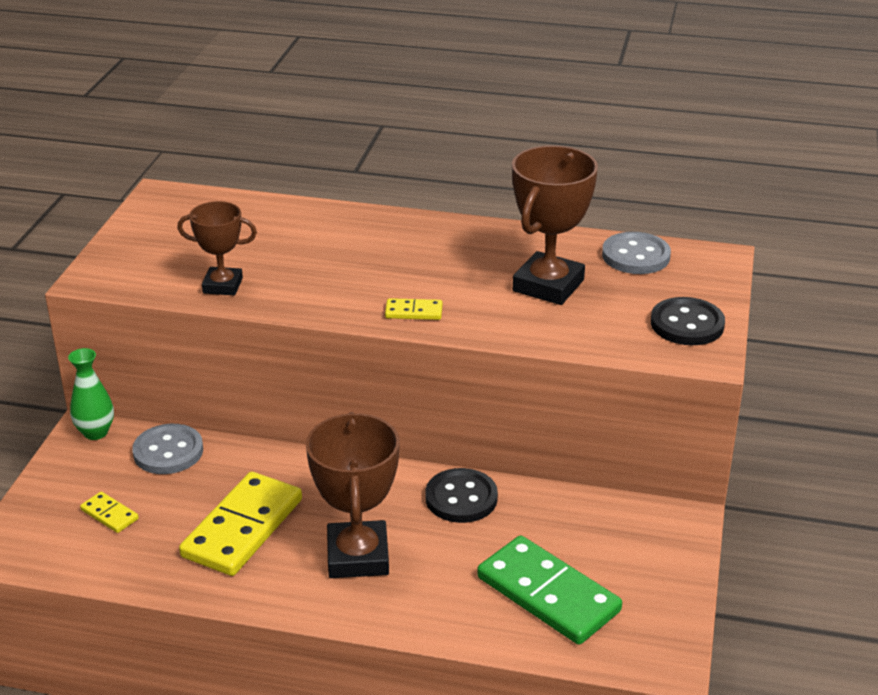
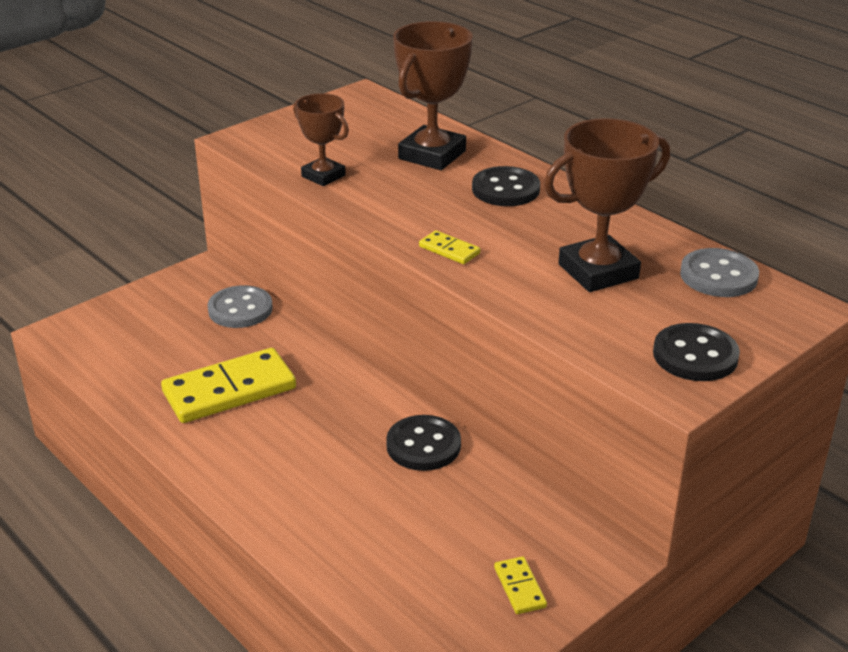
camera: 35 degrees right, 0 degrees up
green vase [68,348,114,440] -> none
yellow domino [80,492,139,533] -> yellow domino moved to [494,556,547,614]
brown trophy [306,412,400,578] -> brown trophy moved to [393,21,473,170]
green domino [477,535,622,645] -> none
none -> black button [472,166,540,206]

